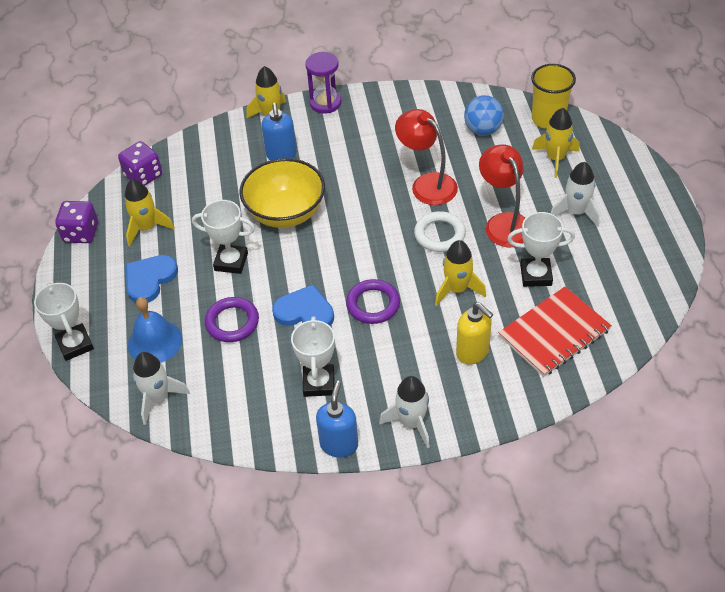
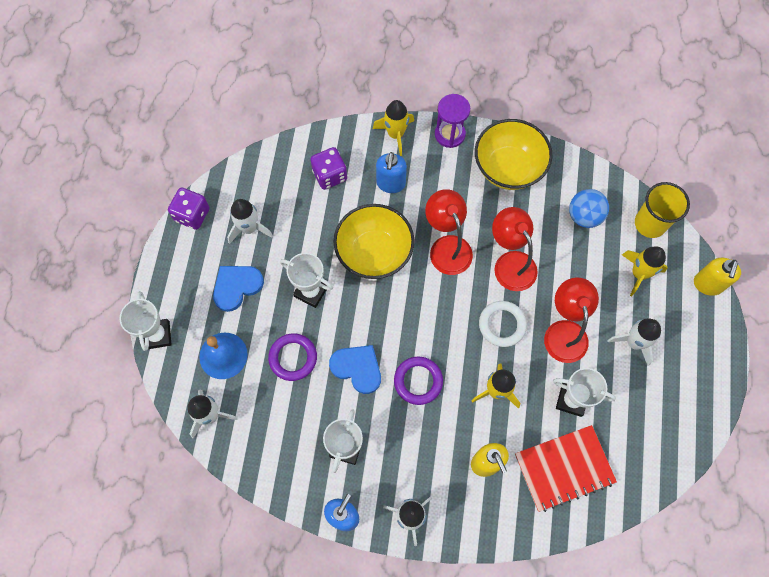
camera: 15 degrees right, 20 degrees up
purple dice [118,141,162,186] -> purple dice moved to [310,147,347,190]
yellow rocket [124,179,174,246] -> white rocket [227,199,273,244]
none -> red lamp [425,189,473,275]
none -> yellow bowl [475,119,552,190]
none -> yellow soap dispenser [694,257,741,296]

